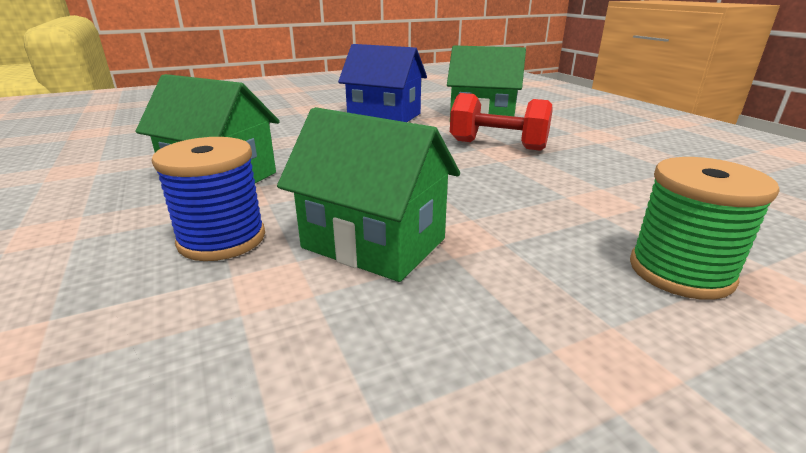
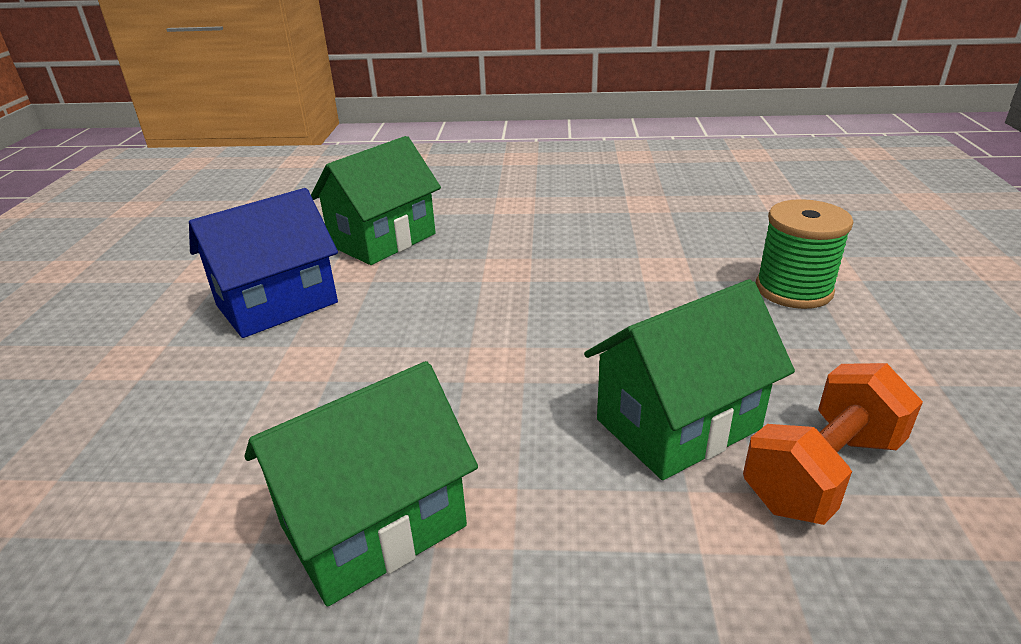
camera: 60 degrees left, 5 degrees up
blue spool [152,137,265,261] -> none
red dumbbell [450,93,552,151] -> none
none -> orange dumbbell [743,363,923,525]

